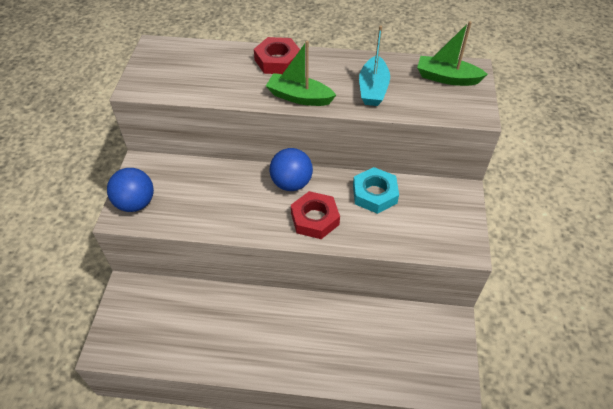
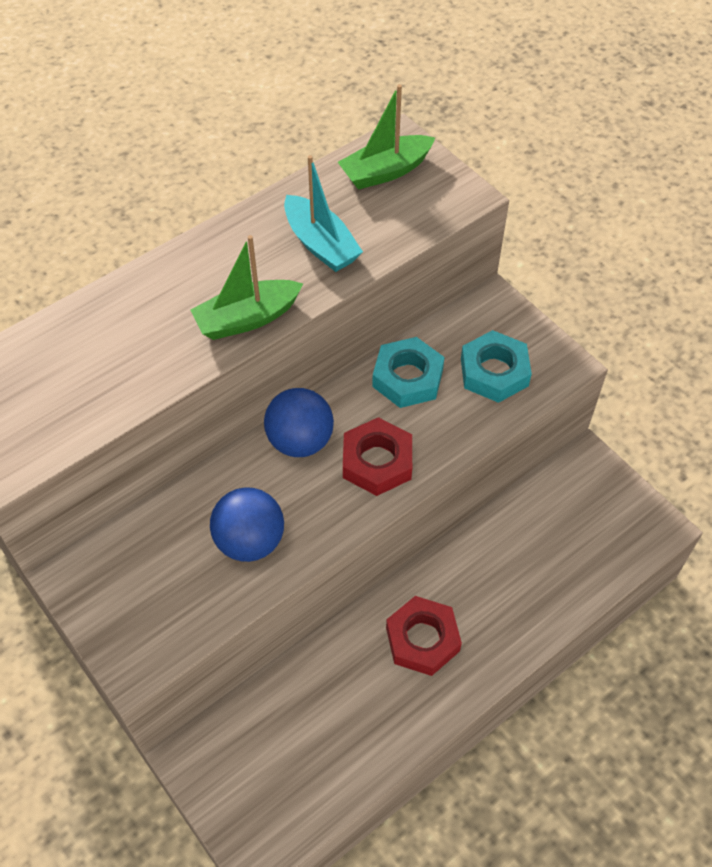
camera: 45 degrees left, 5 degrees up
blue ball [107,168,154,212] -> blue ball moved to [210,487,284,562]
red nut [254,37,300,74] -> red nut moved to [386,596,462,676]
none -> turquoise nut [461,330,532,403]

